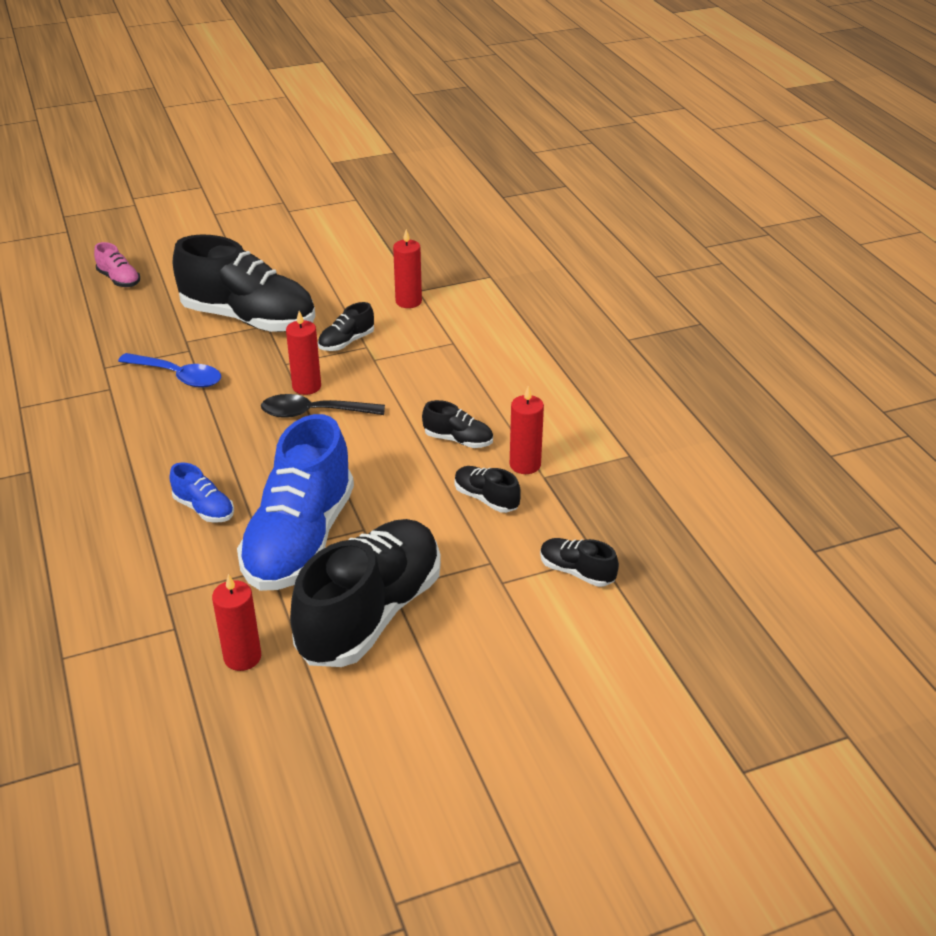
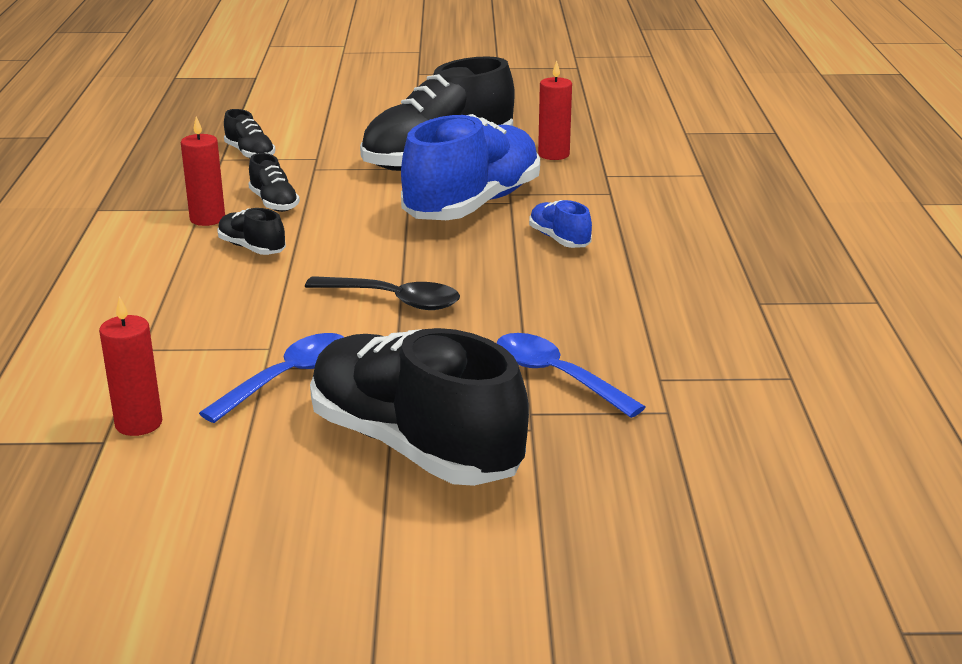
camera: 160 degrees left, 10 degrees down
pink shoe [94,242,140,287] -> none
red candle [286,311,321,395] -> none
black shoe [318,302,374,351] -> blue spoon [199,333,344,423]

